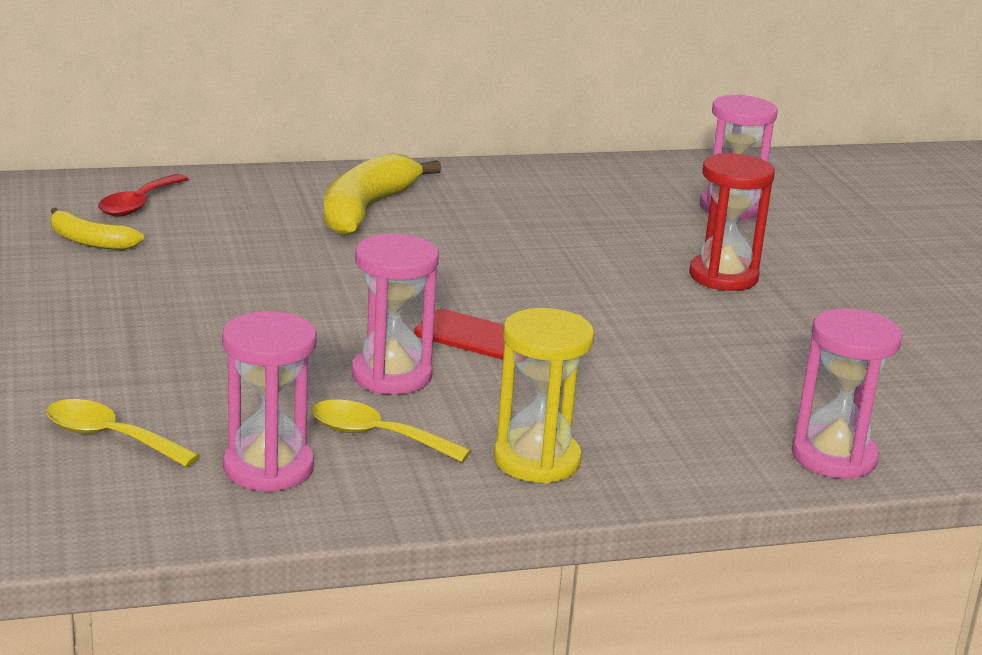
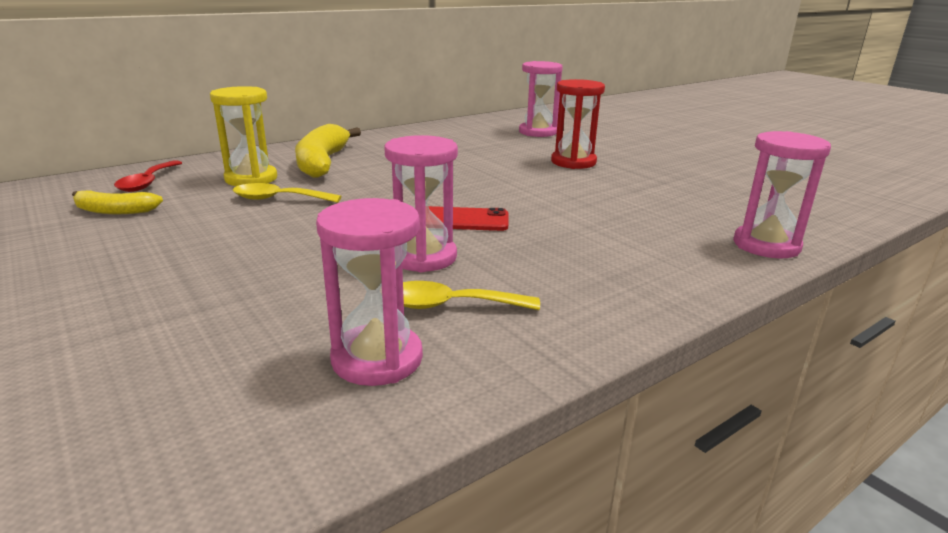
camera: 20 degrees left, 0 degrees up
yellow spoon [46,399,200,467] -> yellow spoon moved to [233,183,341,203]
yellow hourglass [494,308,594,483] -> yellow hourglass moved to [210,86,277,186]

